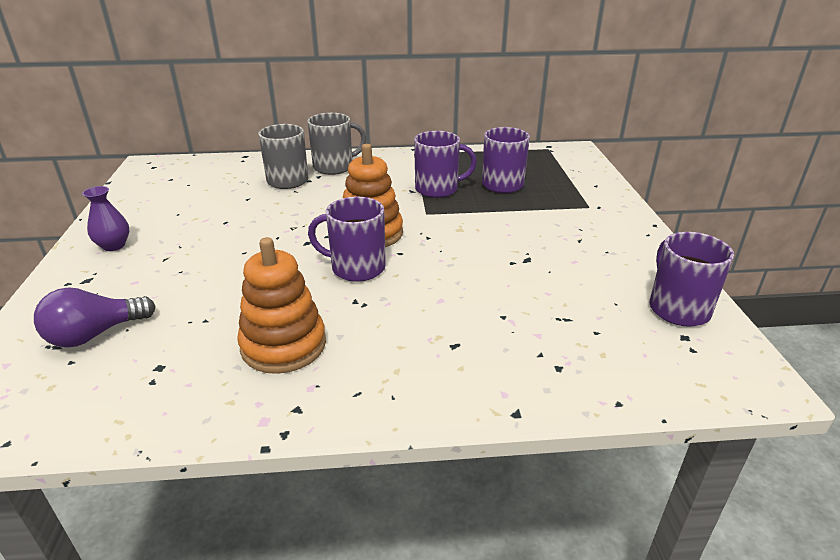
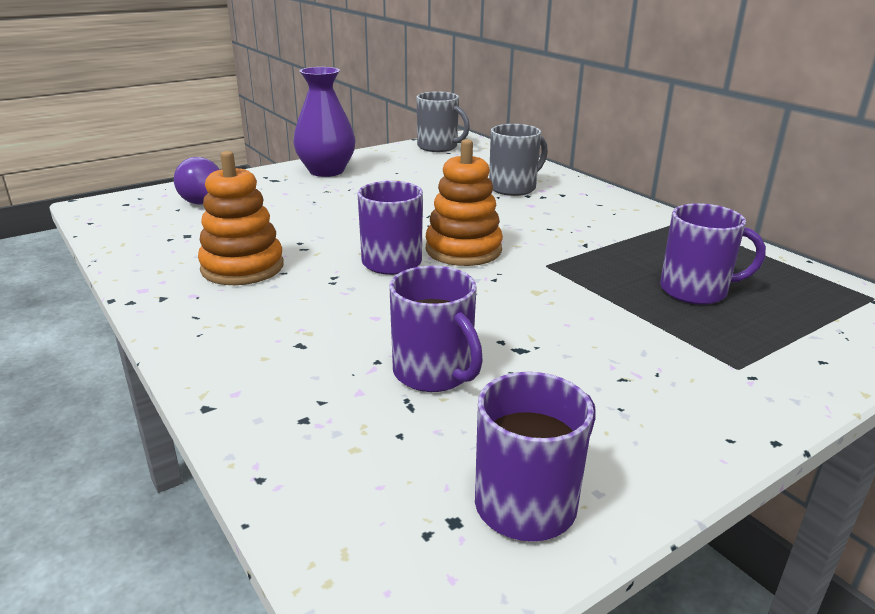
camera: 60 degrees right, 5 degrees down
purple vase [82,186,129,251] -> purple vase [293,67,355,177], size x1.83
grey mug [307,113,366,175] -> grey mug moved to [417,92,470,152]
purple mug [414,131,477,198] -> purple mug moved to [389,266,483,392]

